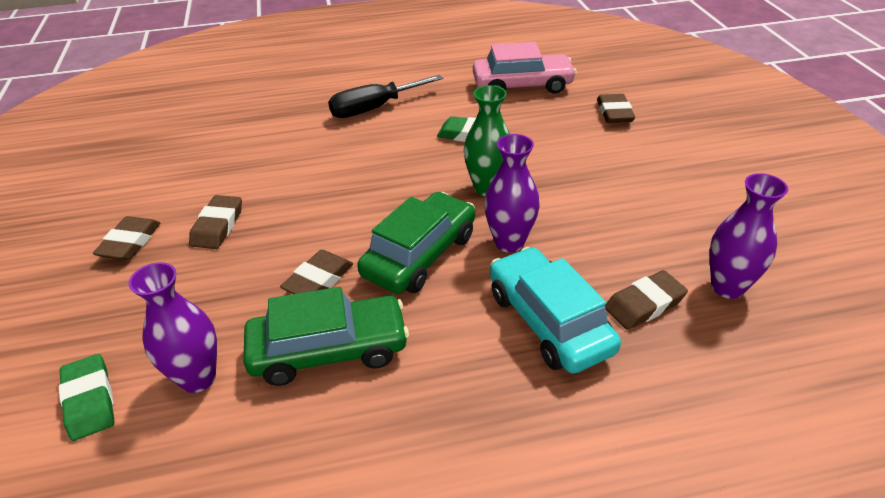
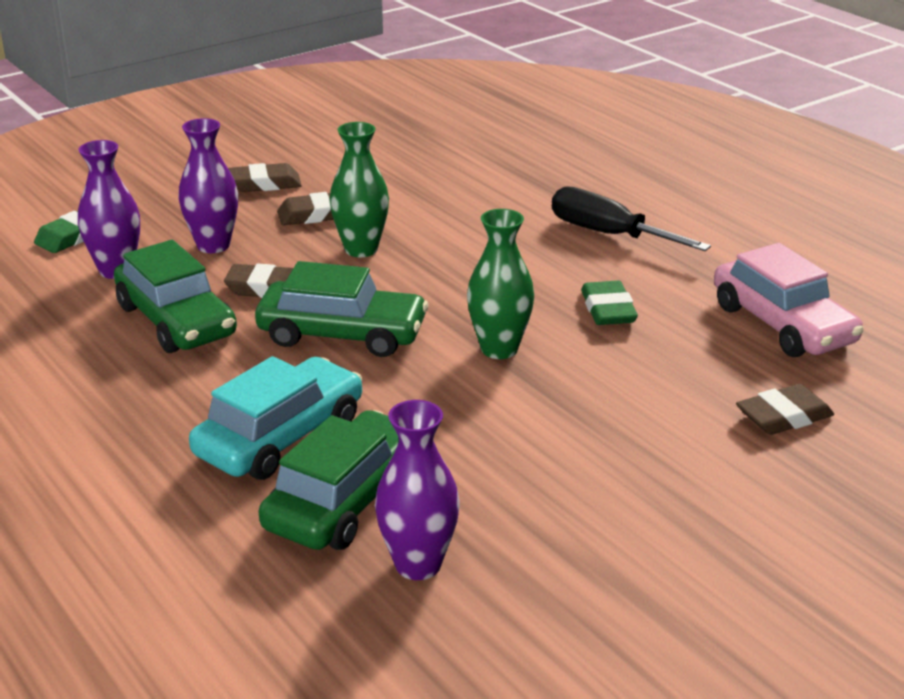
camera: 65 degrees right, 10 degrees down
purple vase [484,134,540,253] -> purple vase moved to [178,118,238,253]
brown eraser [605,270,688,330] -> green car [259,410,399,550]
none -> green vase [329,122,389,257]

